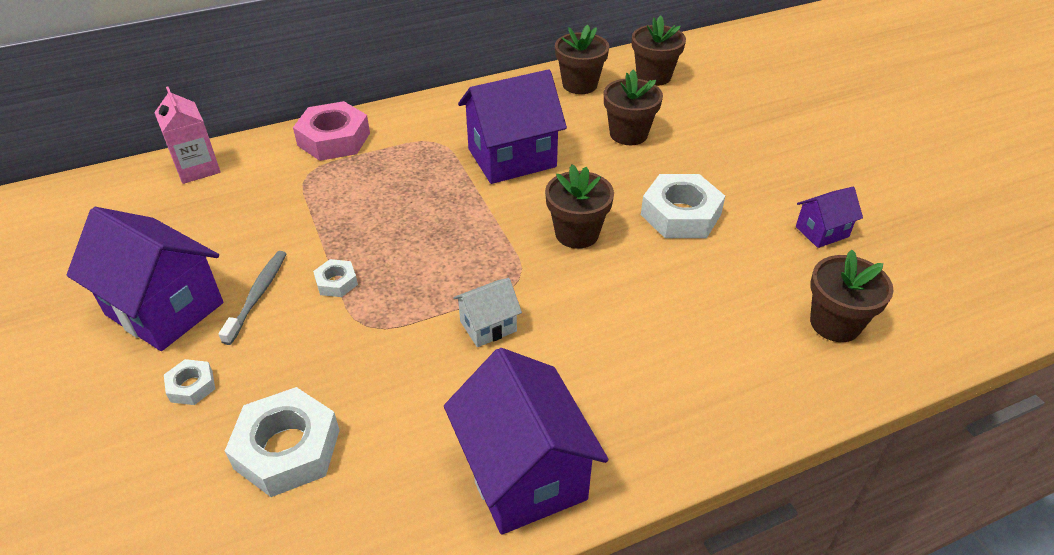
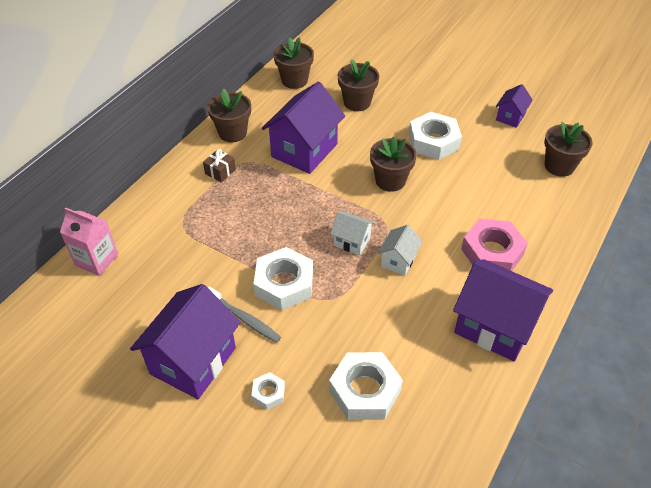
camera: 35 degrees left, 5 degrees up
purple house [67,207,223,351] -> purple house turned 60 degrees counterclockwise [130,284,241,399]
grey toothbrush [219,251,287,345] -> grey toothbrush turned 150 degrees clockwise [208,286,281,343]
pink nut [293,101,370,161] -> pink nut moved to [461,219,528,271]
white nut [313,259,358,297] -> white nut [254,247,313,310], size x2.02
brown flower pot [632,15,686,86] -> brown flower pot moved to [207,89,251,142]
none -> brown gift [203,149,236,183]
none -> white house [330,211,375,255]

